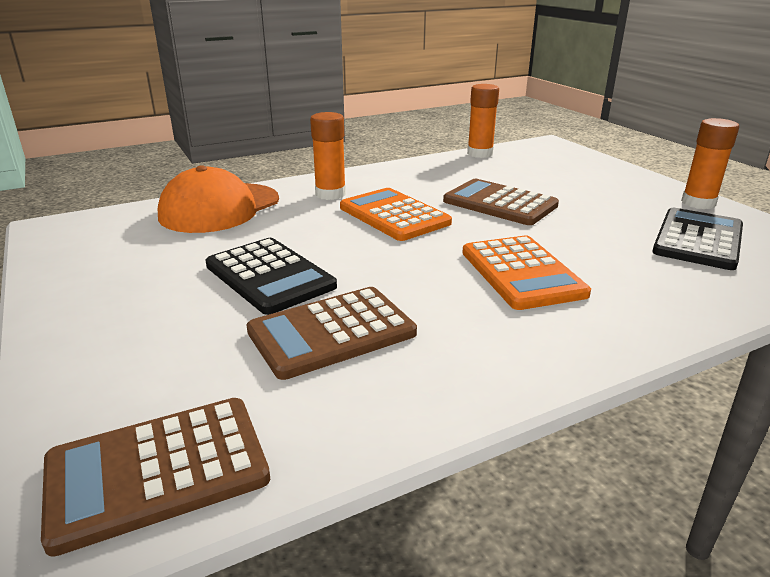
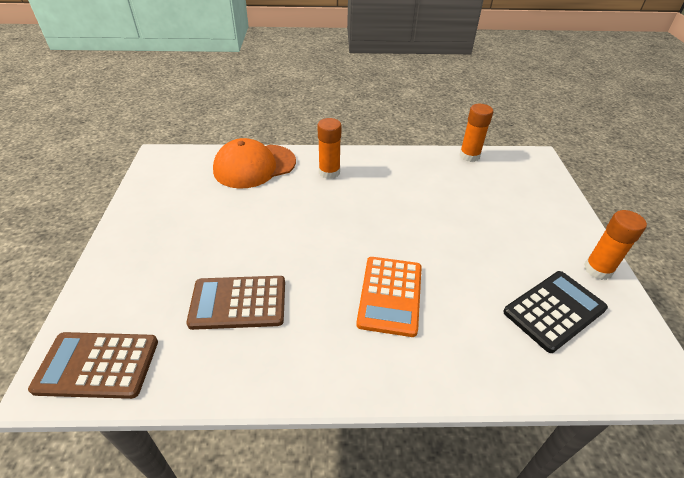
camera: 25 degrees right, 15 degrees up
black calculator [205,238,337,315] -> none
orange calculator [340,188,452,241] -> none
brown calculator [443,179,559,225] -> none

